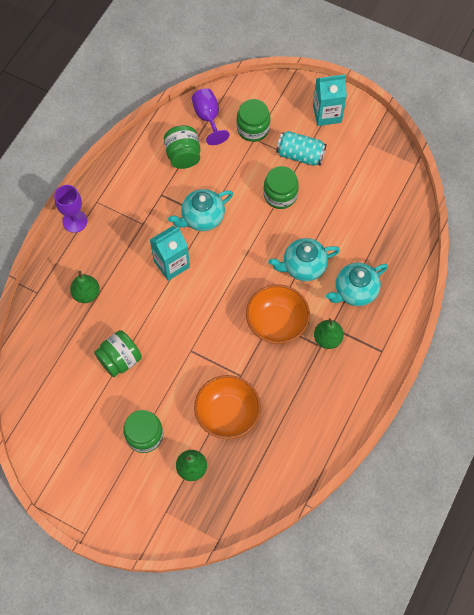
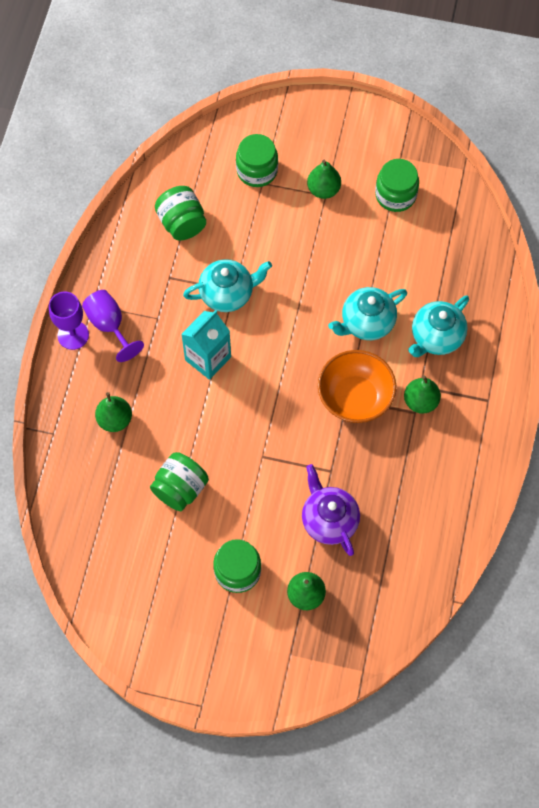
camera: 15 degrees left, 0 degrees up
turquoise teapot [168,189,233,231] -> turquoise teapot turned 150 degrees counterclockwise [183,259,272,312]
purple goblet [192,88,229,145] -> purple goblet moved to [82,290,144,362]
orange bowl [194,375,261,439] -> purple teapot [302,464,360,556]
green jar [263,166,299,209] -> green jar moved to [375,159,419,212]
turquoise can [276,131,327,166] -> green pear [307,160,341,199]
turquoise carton [313,74,347,126] -> none

